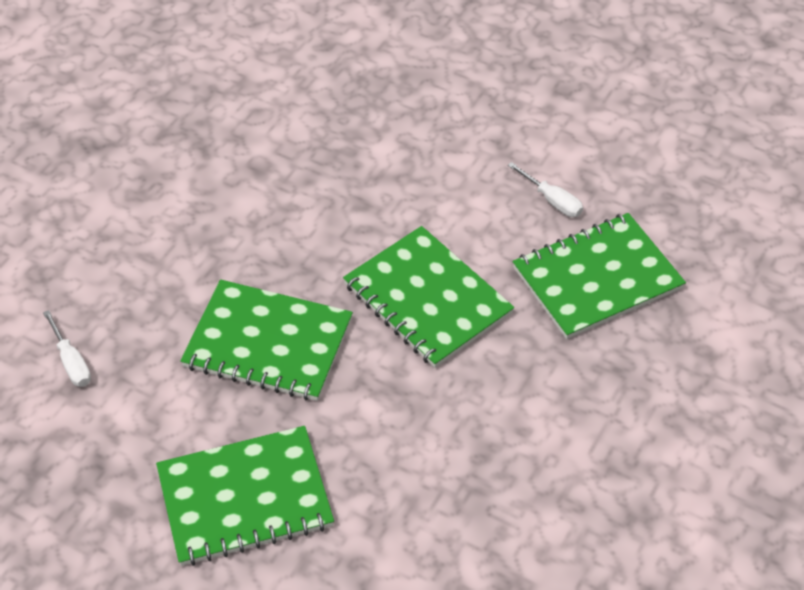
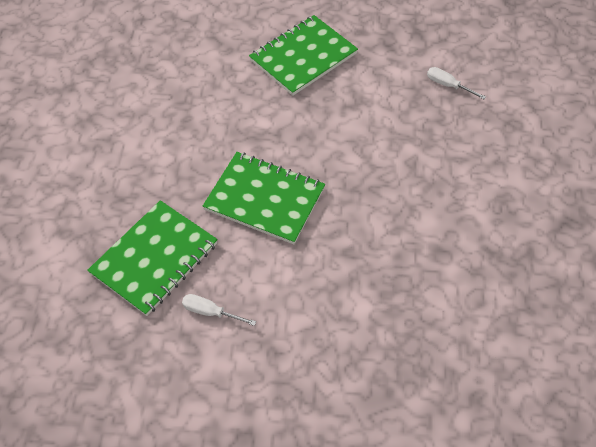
camera: 155 degrees right, 5 degrees up
green notebook [180,280,353,401] -> none

